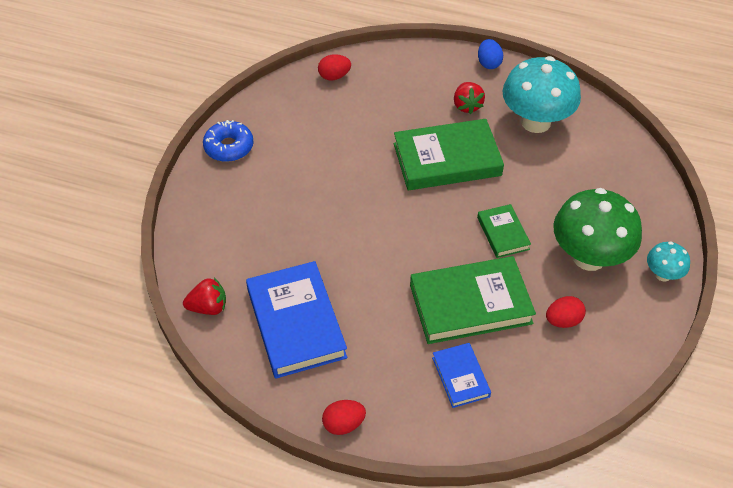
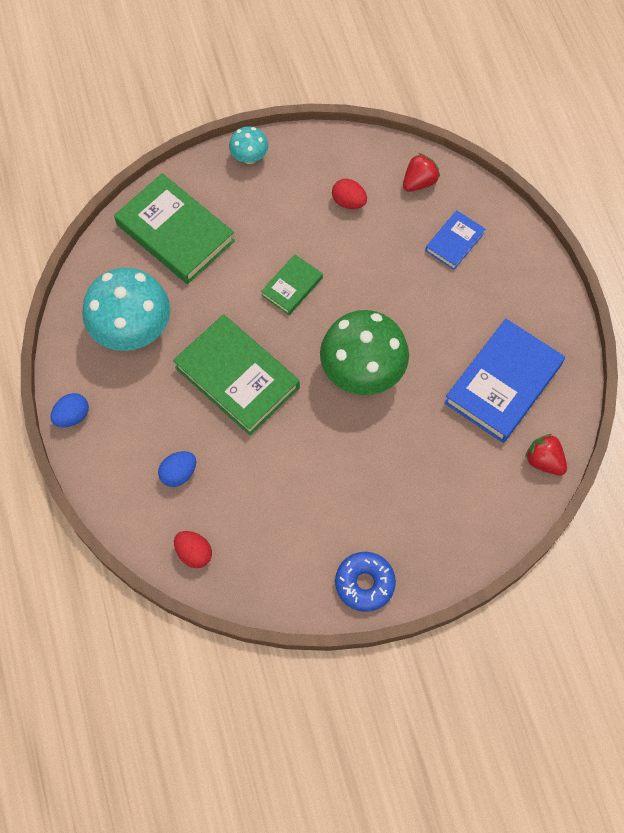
camera: 125 degrees left, 15 degrees up
red egg [322,400,366,435] -> none
green book [410,256,536,344] -> green book moved to [114,173,235,284]
red strawberry [454,82,485,114] -> red strawberry moved to [403,153,440,192]
green mushroom [553,188,642,271] -> green mushroom moved to [320,310,409,395]
none -> blue egg [158,451,196,487]

